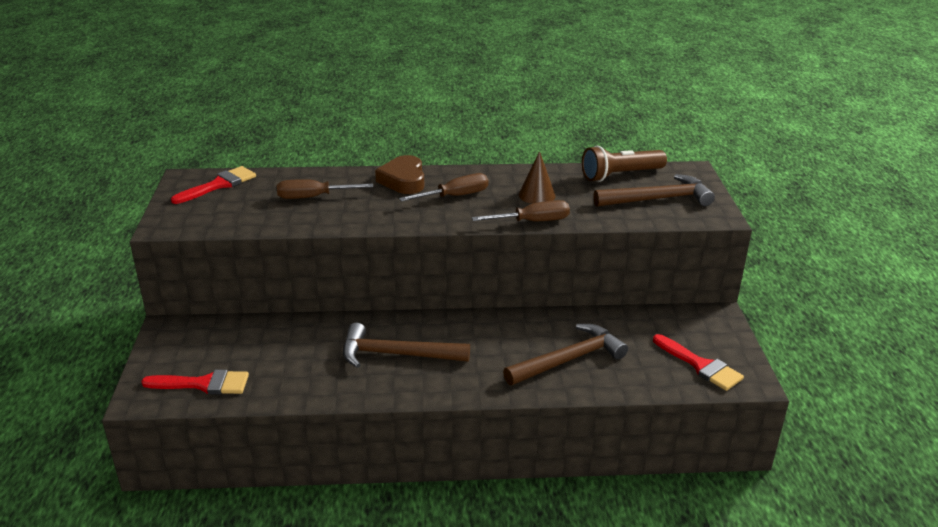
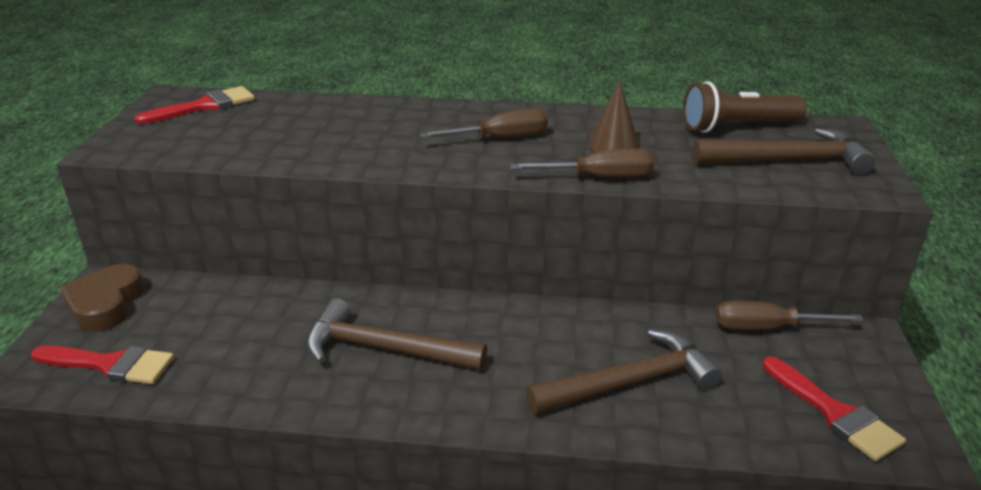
camera: 10 degrees right, 0 degrees up
brown screwdriver [277,179,373,199] -> brown screwdriver moved to [715,301,864,330]
brown heart [375,155,424,194] -> brown heart moved to [60,264,145,332]

